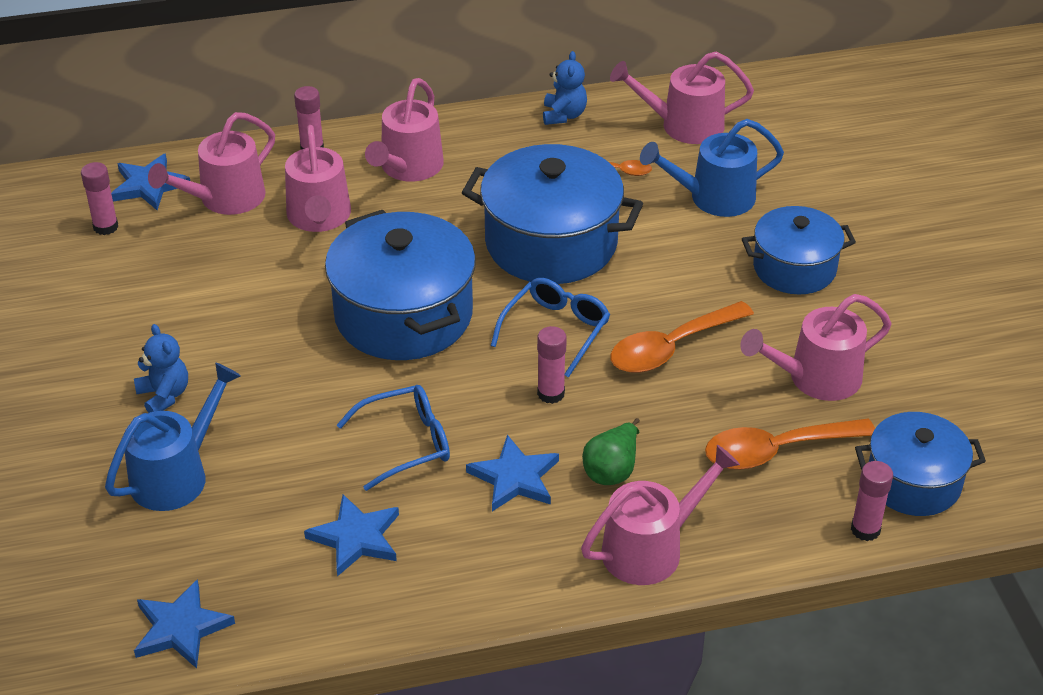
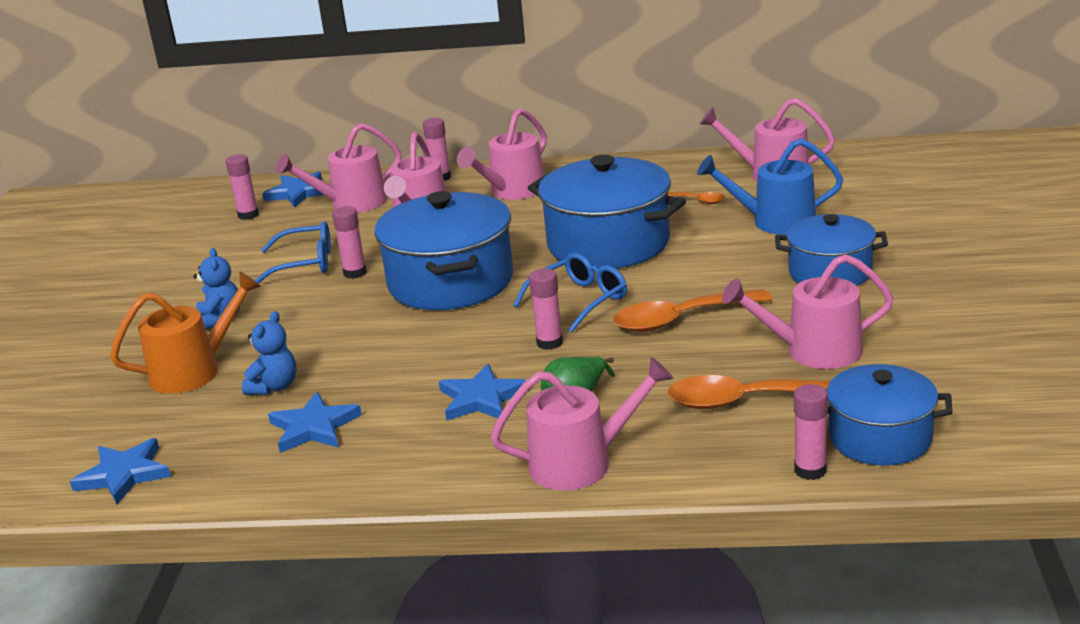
camera: 20 degrees right, 15 degrees down
blue watering can [105,362,241,511] -> orange watering can [110,271,261,394]
blue glasses [337,385,450,491] -> blue glasses moved to [255,221,331,284]
blue teddy bear [543,51,587,125] -> blue teddy bear moved to [242,311,297,395]
none -> pink glue stick [332,206,367,279]

